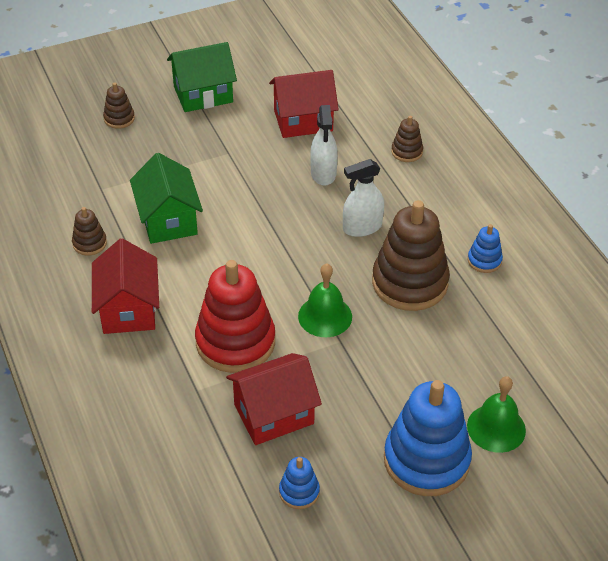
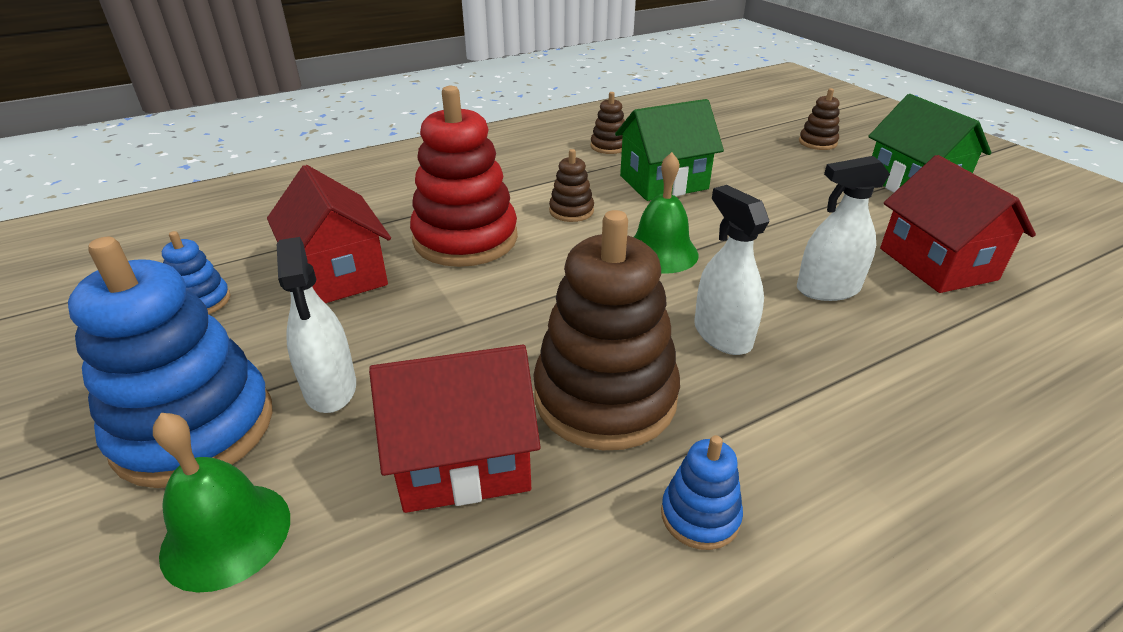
camera: 85 degrees right, 10 degrees down
red house [92,238,159,334] -> red house moved to [369,345,541,513]
green bell [298,264,352,337] -> green bell moved to [634,152,698,274]
brown stacking toy [391,116,423,162] -> brown stacking toy moved to [549,149,594,222]
none -> white spray bottle [277,237,356,413]

